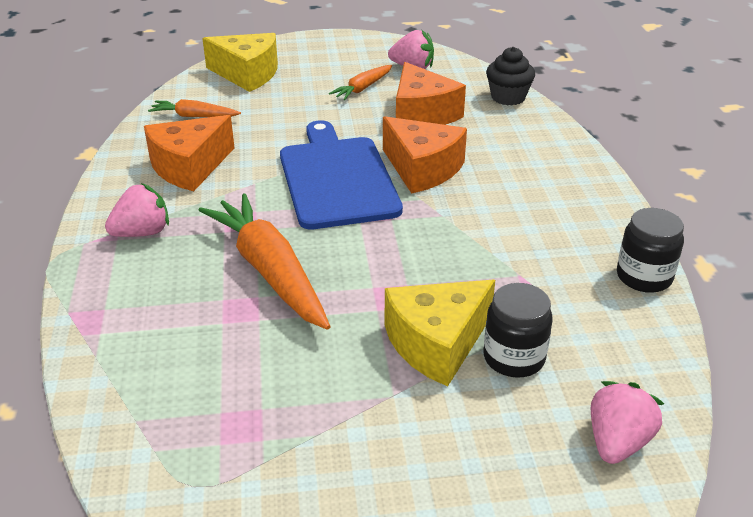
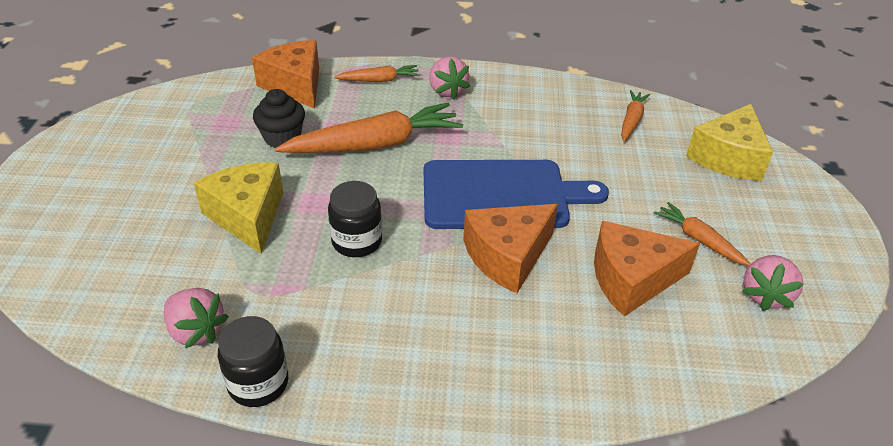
camera: 100 degrees right, 5 degrees up
orange cheese [144,115,235,191] -> orange cheese moved to [252,40,319,109]
black jar [483,283,553,378] -> black jar moved to [328,181,382,257]
black cupcake [486,47,535,105] -> black cupcake moved to [253,89,305,148]
pink strawberry [591,381,664,464] -> pink strawberry moved to [164,288,229,348]
none -> orange carrot [334,65,420,82]

